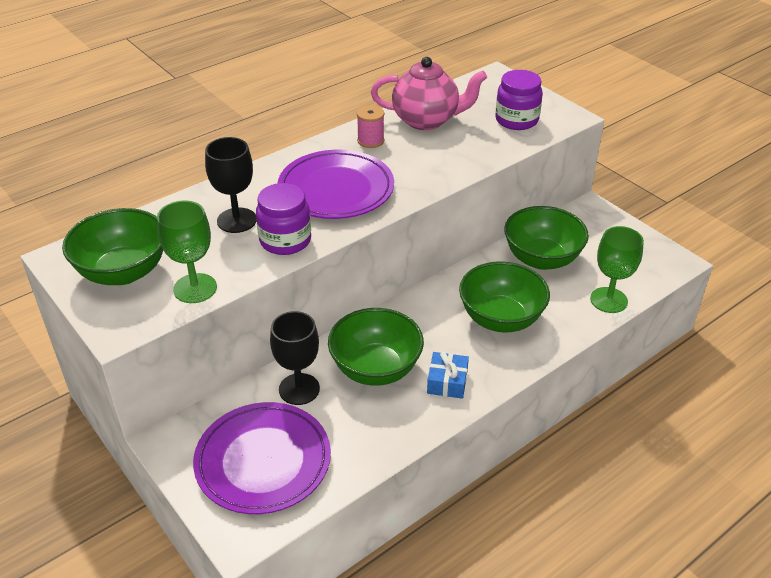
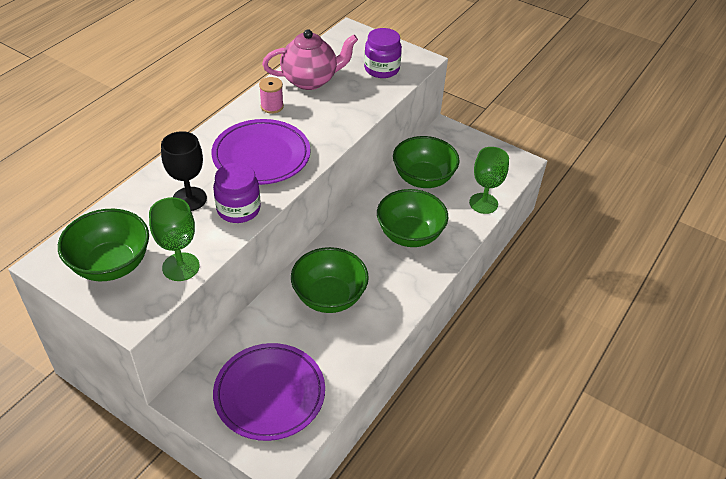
camera: 20 degrees left, 5 degrees up
black goblet [270,311,320,405] -> none
blue gift [427,352,469,399] -> none

